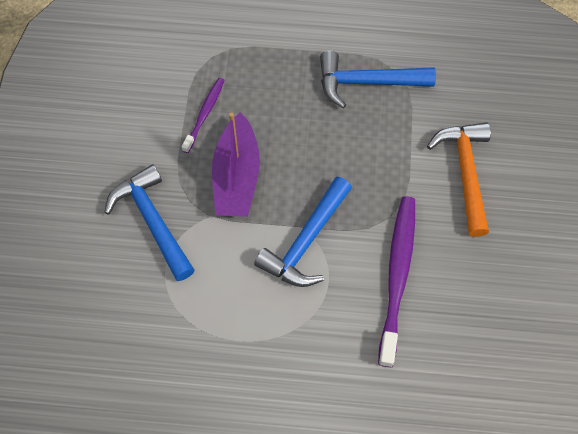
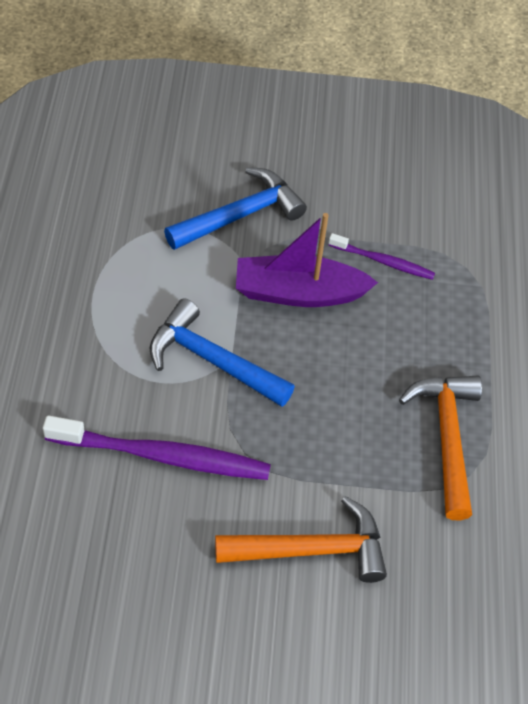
camera: 85 degrees right, 10 degrees down
blue hammer [320,51,436,108] -> orange hammer [399,376,482,520]

